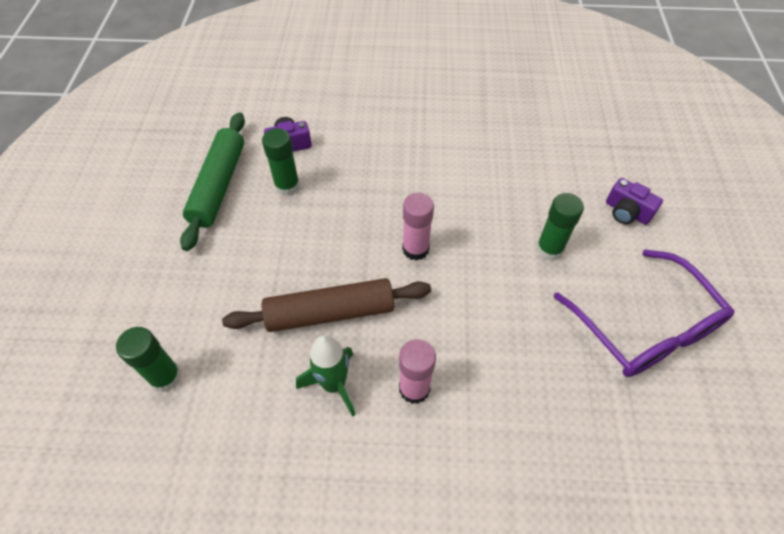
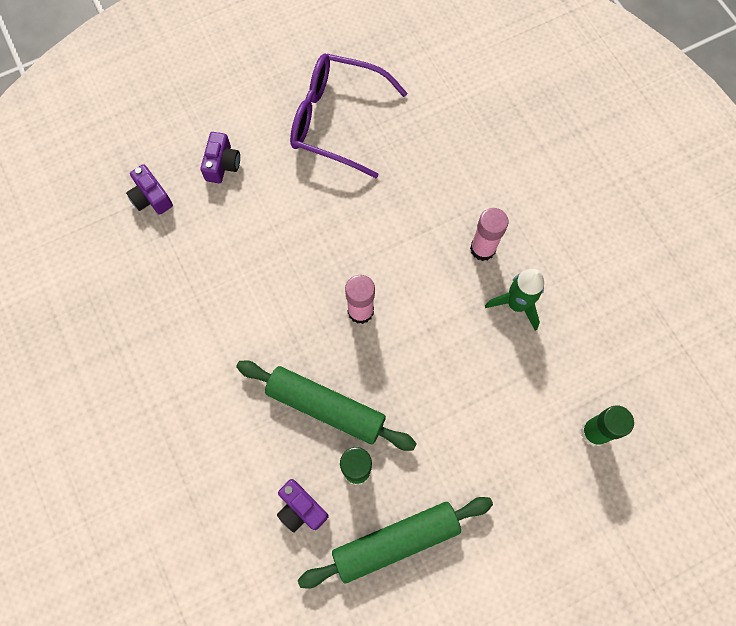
camera: 120 degrees left, 15 degrees up
brown rolling pin [222,278,431,332] -> none
green glue stick [536,193,584,261] -> none
purple glasses [553,249,734,377] -> purple glasses turned 105 degrees counterclockwise [290,54,407,178]
none -> purple camera [126,164,173,215]
none -> green rolling pin [236,361,417,451]

